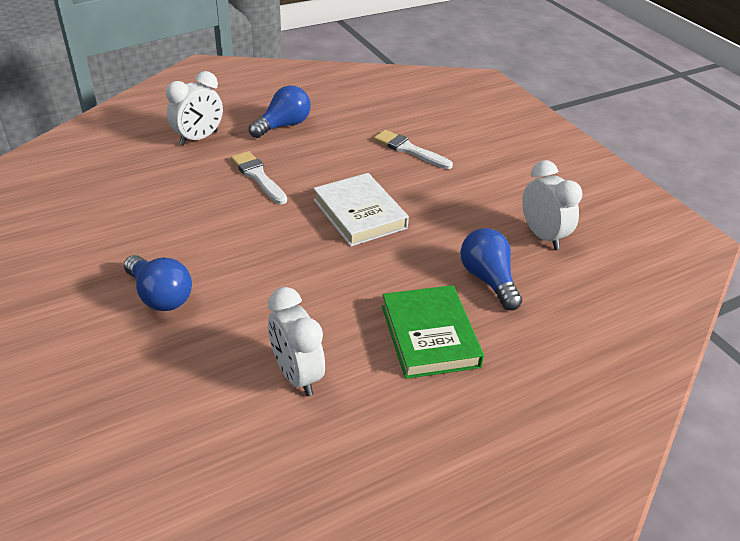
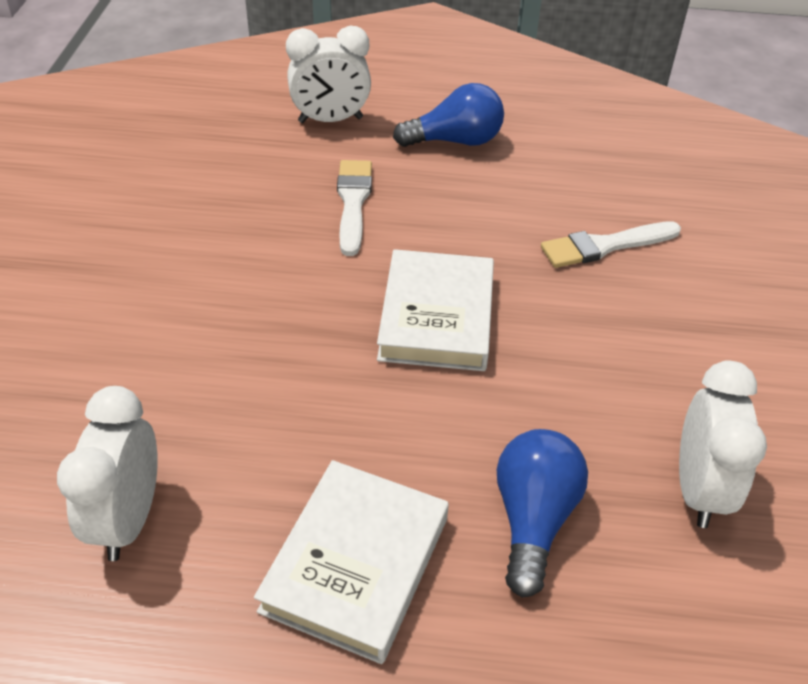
camera: 35 degrees right, 5 degrees up
blue light bulb [124,255,192,311] -> none
white brush [374,130,453,169] -> white brush turned 90 degrees counterclockwise [541,221,681,268]
green book [382,285,484,379] -> white book [254,460,449,664]

